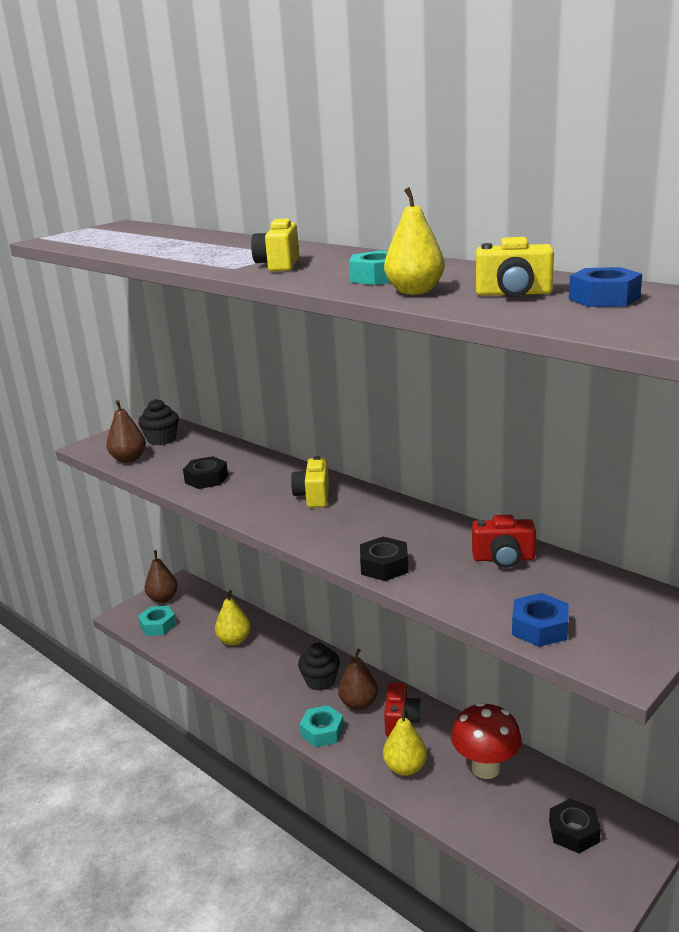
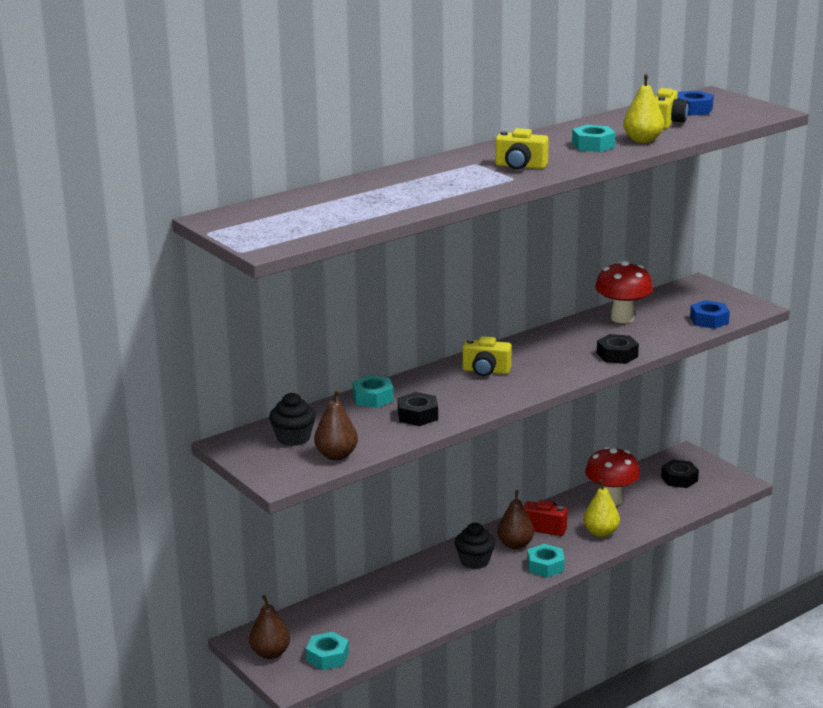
camera: 80 degrees left, 0 degrees up
yellow pear [215,590,251,646] -> none
red camera [472,515,536,568] -> red mushroom [595,261,653,323]
none -> turquoise nut [353,375,394,408]

